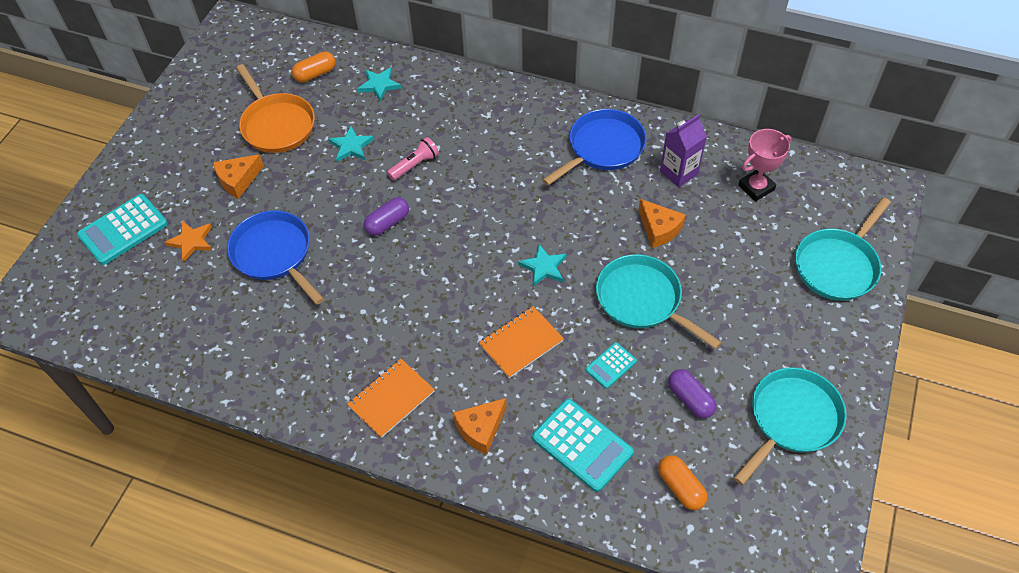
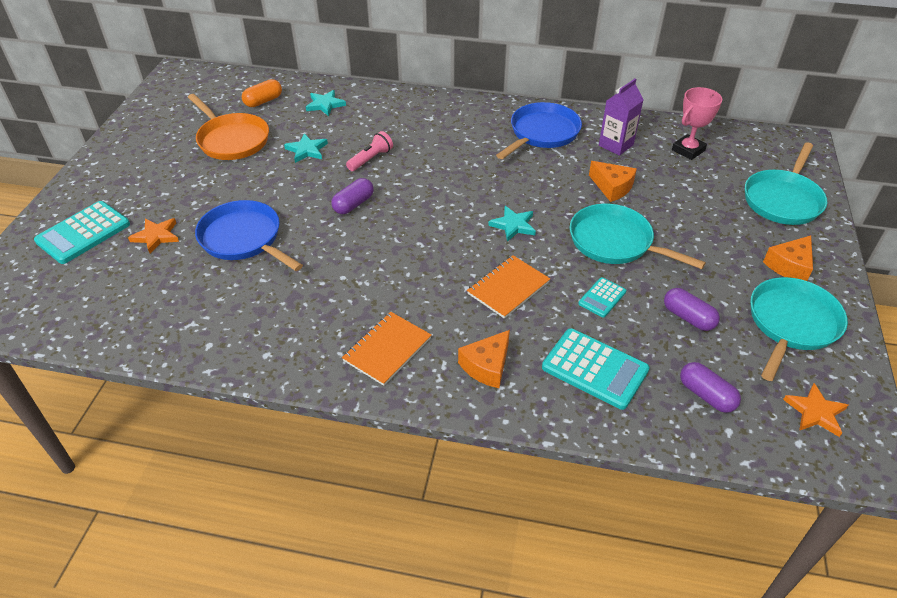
camera: 10 degrees left, 10 degrees down
orange cheese [213,154,264,199] -> orange cheese moved to [763,235,813,281]
orange capsule [658,455,707,510] -> purple capsule [680,362,741,413]
none -> orange star [783,383,848,437]

